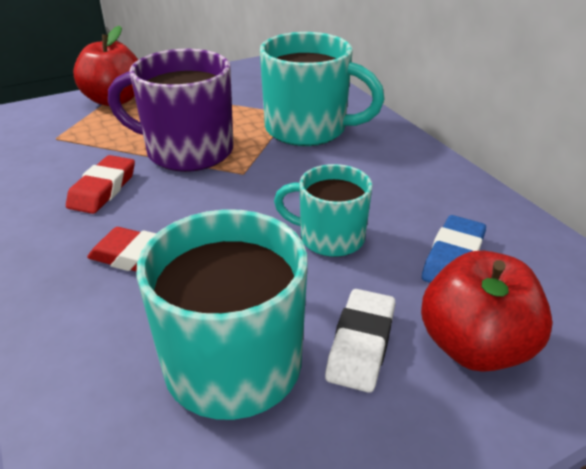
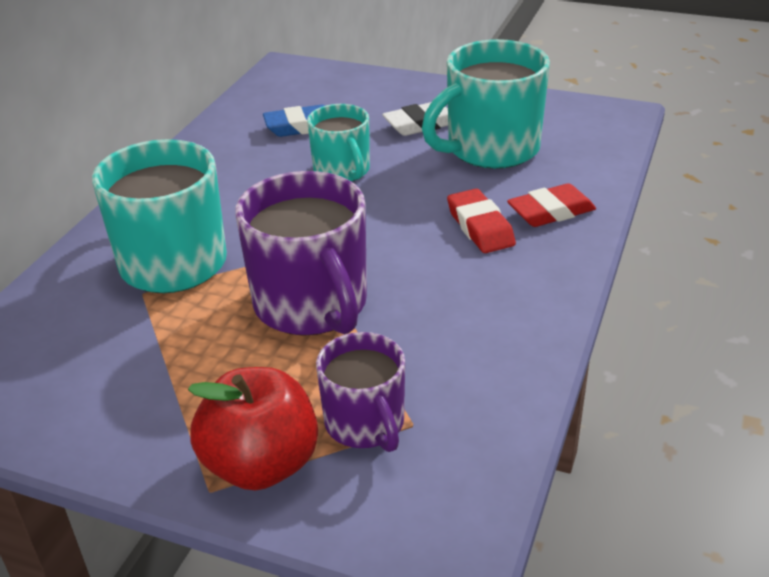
camera: 130 degrees left, 0 degrees up
red eraser [66,155,135,214] -> red eraser moved to [507,183,596,227]
red apple [421,251,553,372] -> none
none -> purple mug [316,332,405,452]

